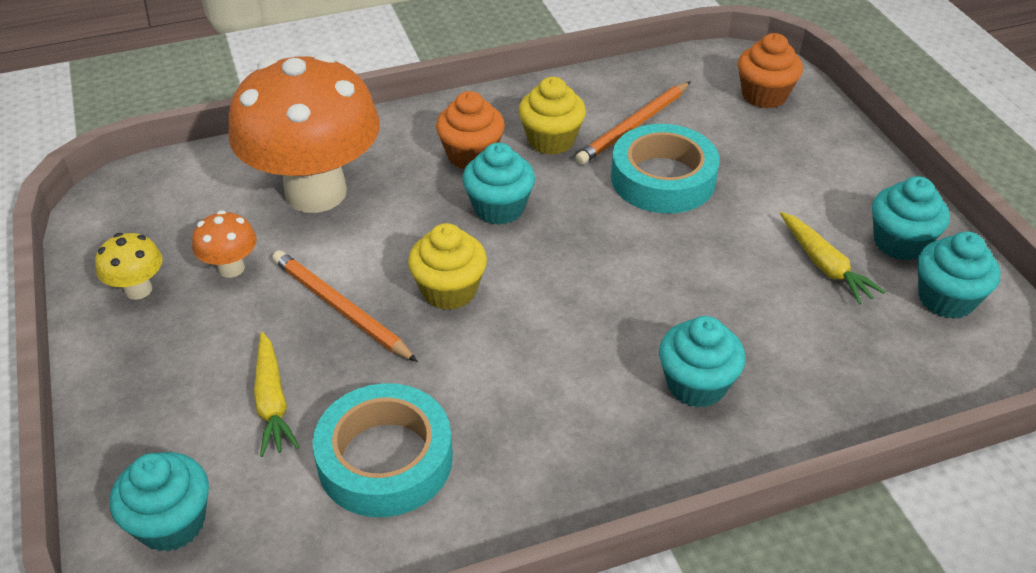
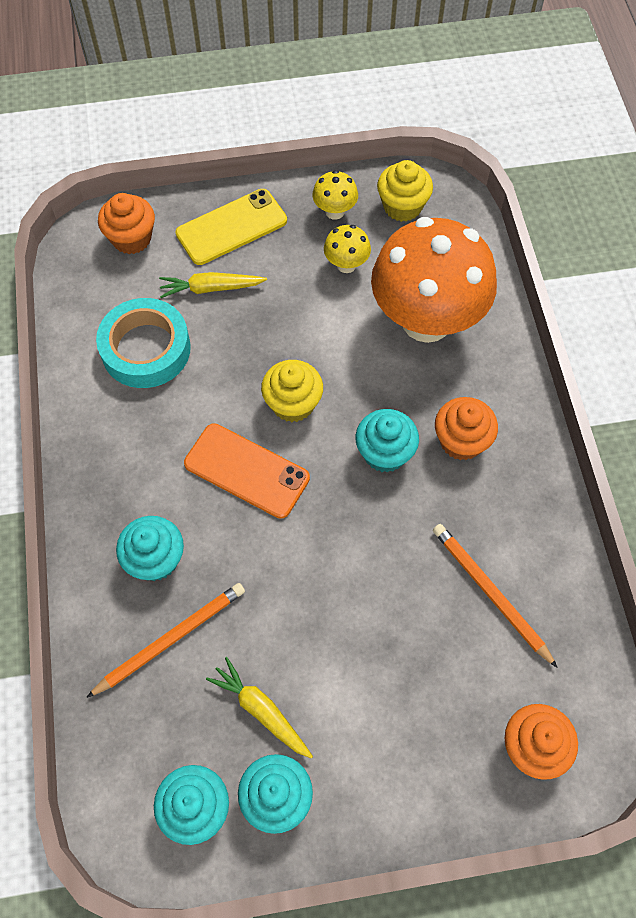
camera: 100 degrees right, 20 degrees up
turquoise cupcake [110,452,209,552] -> orange cupcake [98,193,155,254]
orange mushroom [192,210,257,278] -> yellow mushroom [324,225,371,273]
orange pencil [272,250,418,362] -> orange pencil moved to [86,583,245,698]
yellow cupcake [518,77,586,155] -> yellow cupcake moved to [377,160,433,222]
turquoise tape [611,124,720,213] -> none
yellow carrot [780,212,885,305] -> yellow carrot turned 60 degrees clockwise [206,657,313,758]
none -> yellow phone [175,189,287,265]
none -> orange phone [184,423,310,519]

